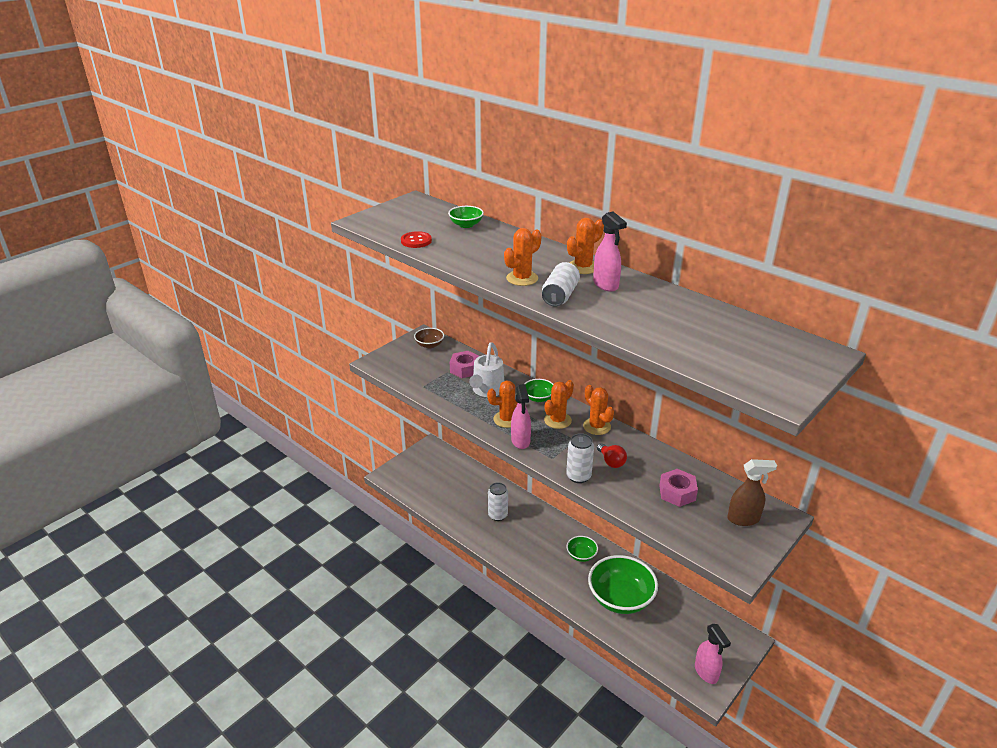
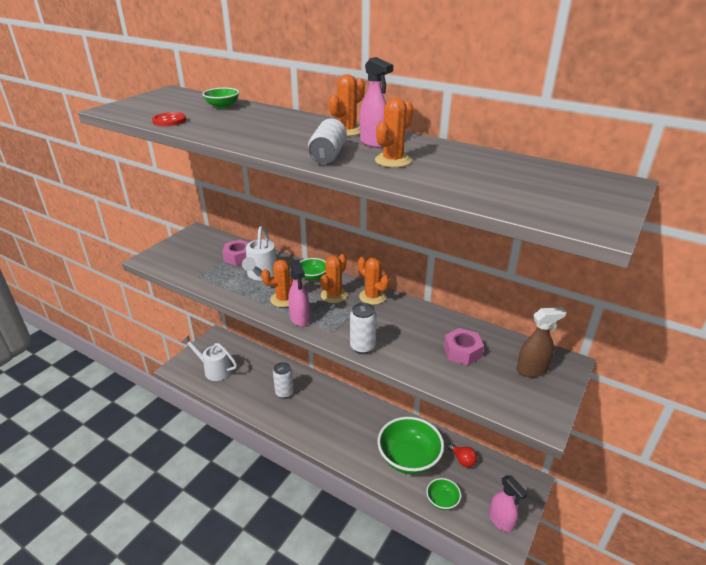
camera: 10 degrees left, 0 degrees up
brown bowl [414,328,444,348] -> none
orange cactus [504,228,541,286] -> orange cactus moved to [375,98,413,167]
green bowl [566,536,598,562] -> green bowl moved to [426,478,461,510]
red light bulb [597,443,627,468] -> red light bulb moved to [448,443,477,467]
none -> white watering can [181,335,237,381]

